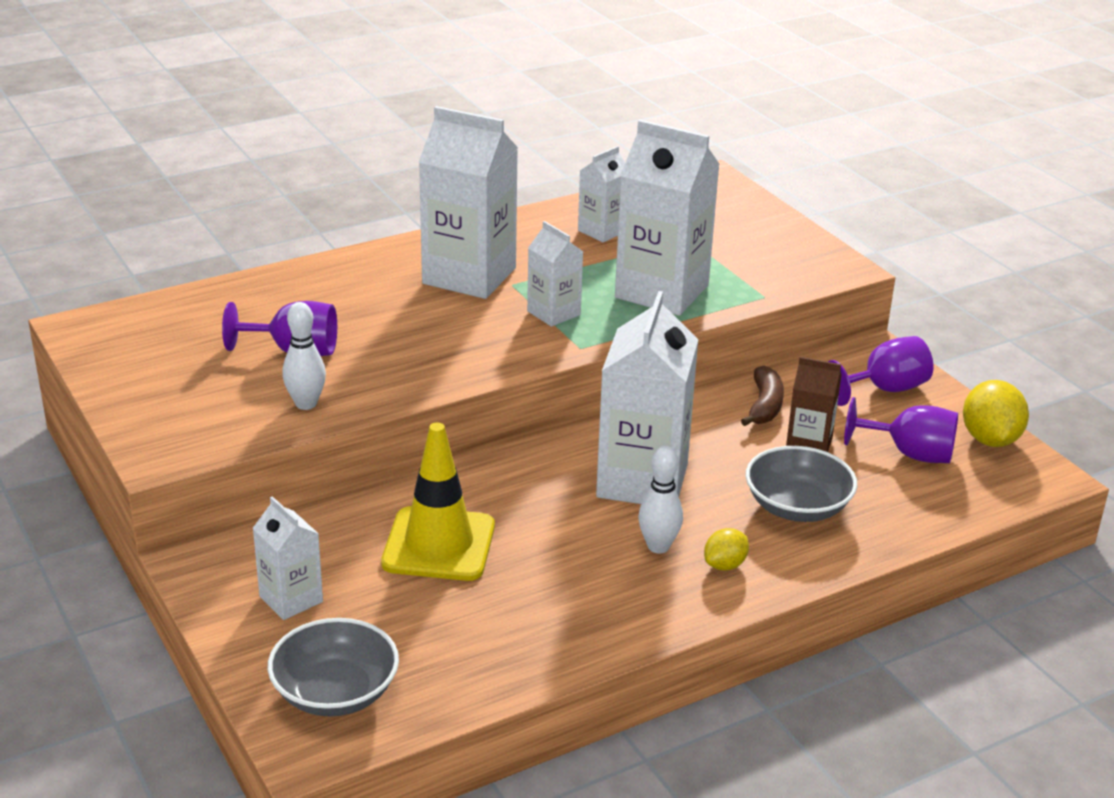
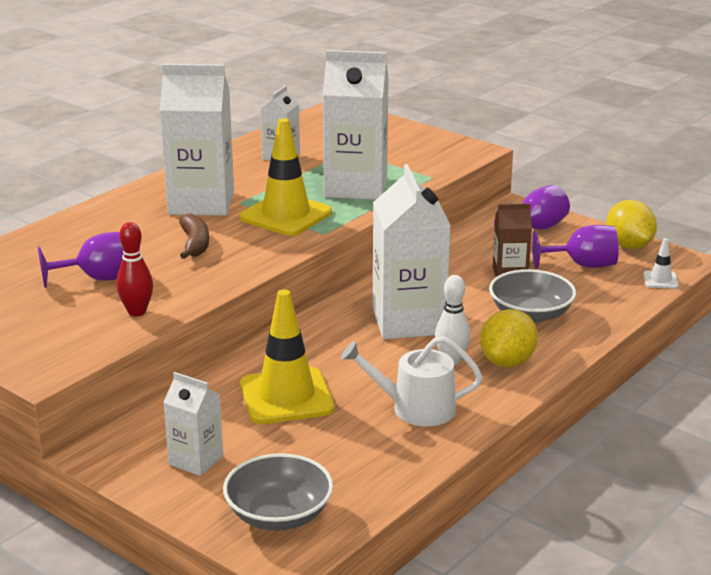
camera: 20 degrees left, 5 degrees down
white bowling pin [282,302,326,410] -> red bowling pin [116,222,153,316]
white carton [527,221,583,327] -> yellow traffic cone [240,118,332,236]
yellow lemon [704,528,749,571] -> yellow lemon [480,309,538,367], size x1.73
brown banana [741,366,784,426] -> brown banana moved to [179,214,209,259]
none -> white watering can [341,336,483,426]
none -> white traffic cone [643,238,679,289]

